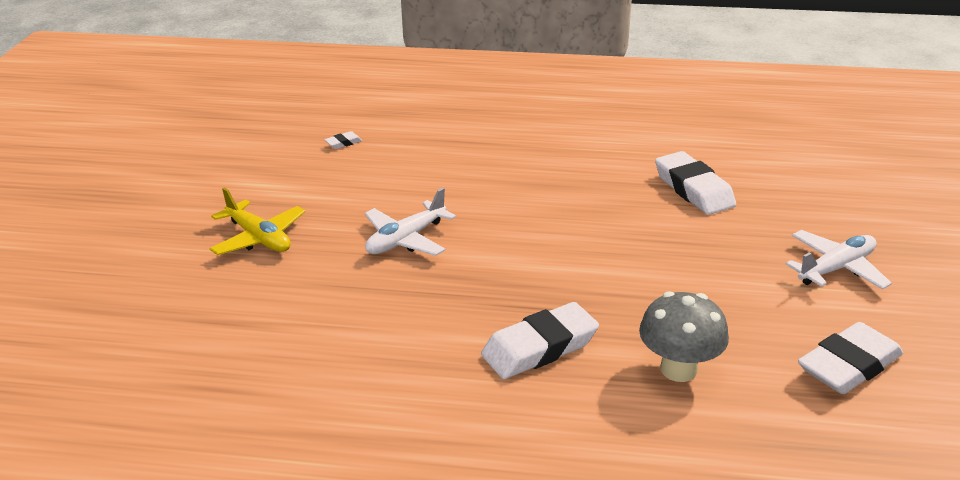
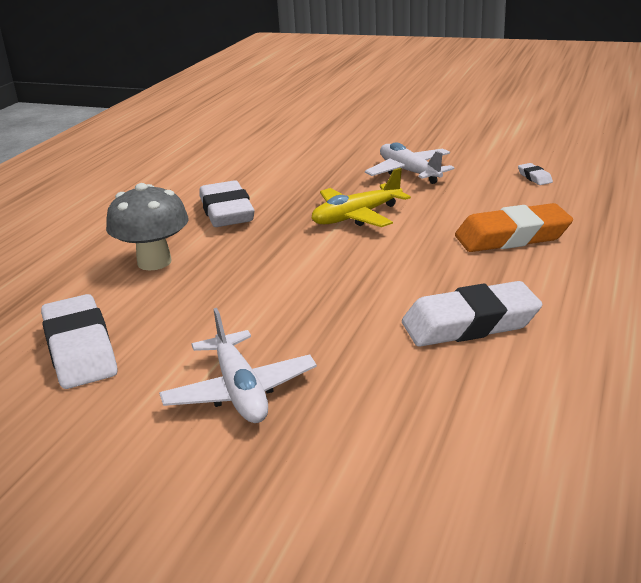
camera: 105 degrees right, 5 degrees down
yellow plane [210,187,305,255] -> yellow plane moved to [312,168,411,227]
white eraser [324,131,363,149] -> white eraser moved to [518,163,553,185]
none -> orange eraser [455,203,573,252]

